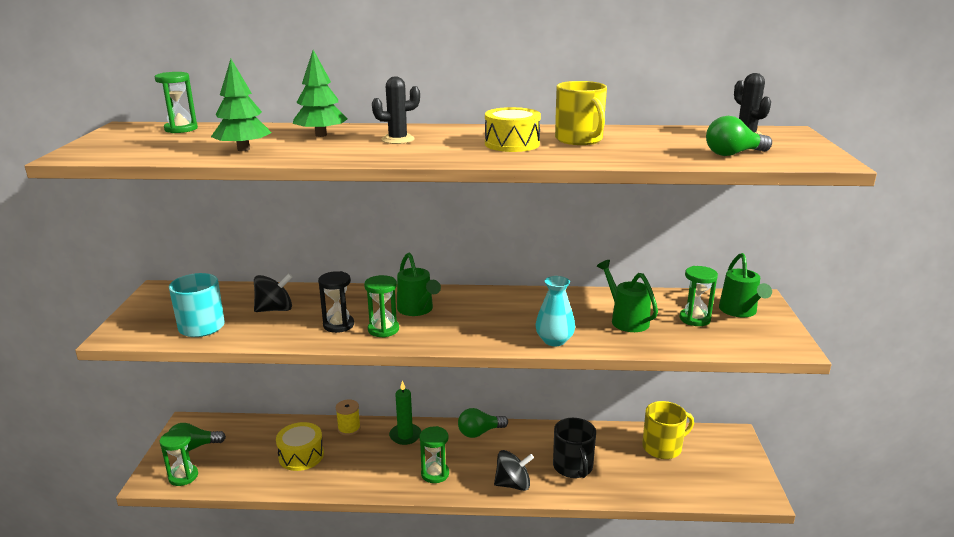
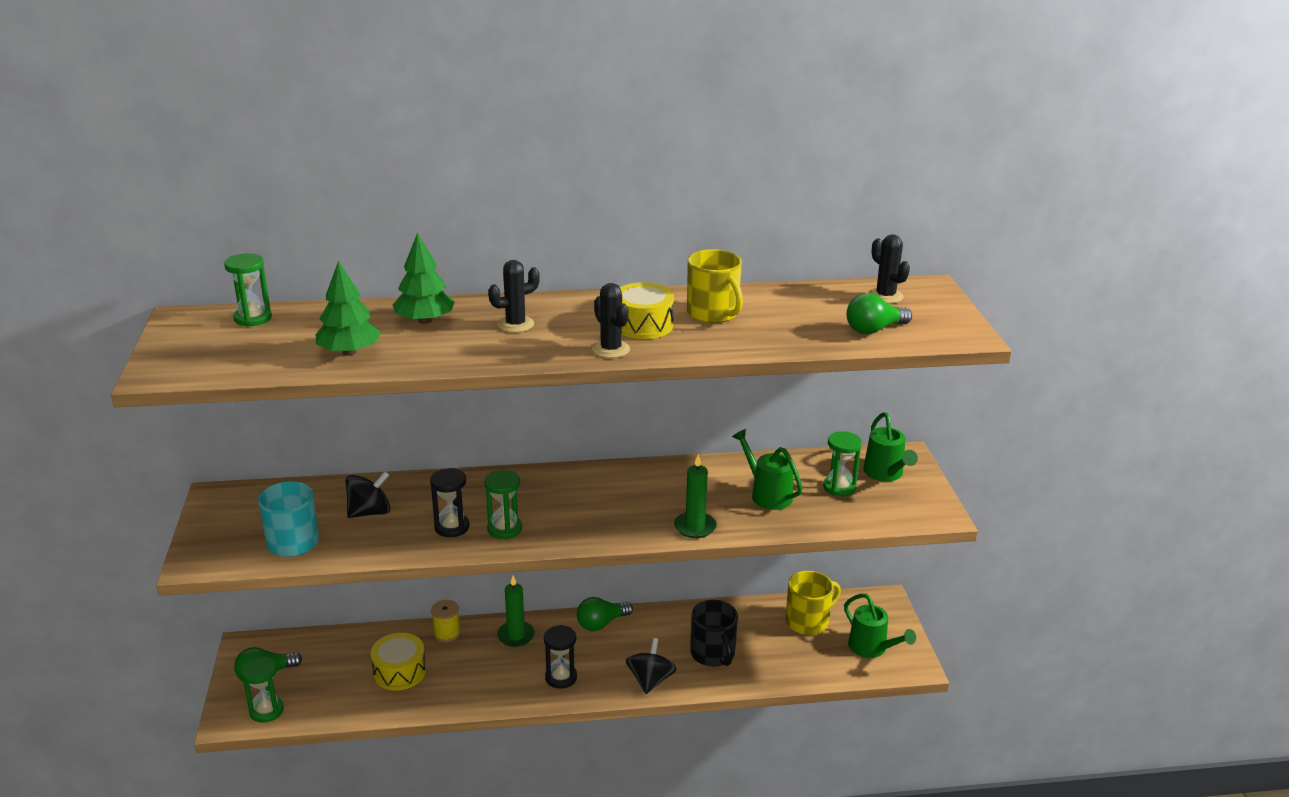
camera: 10 degrees left, 5 degrees up
green watering can [397,253,441,316] -> green watering can moved to [844,593,916,658]
green hourglass [419,426,449,483] -> black hourglass [544,625,577,689]
black spinning top [494,450,534,491] -> black spinning top turned 60 degrees counterclockwise [626,638,676,694]
turquoise vase [535,276,575,346] -> green candle [674,454,717,538]
none -> black cactus [592,283,630,358]

